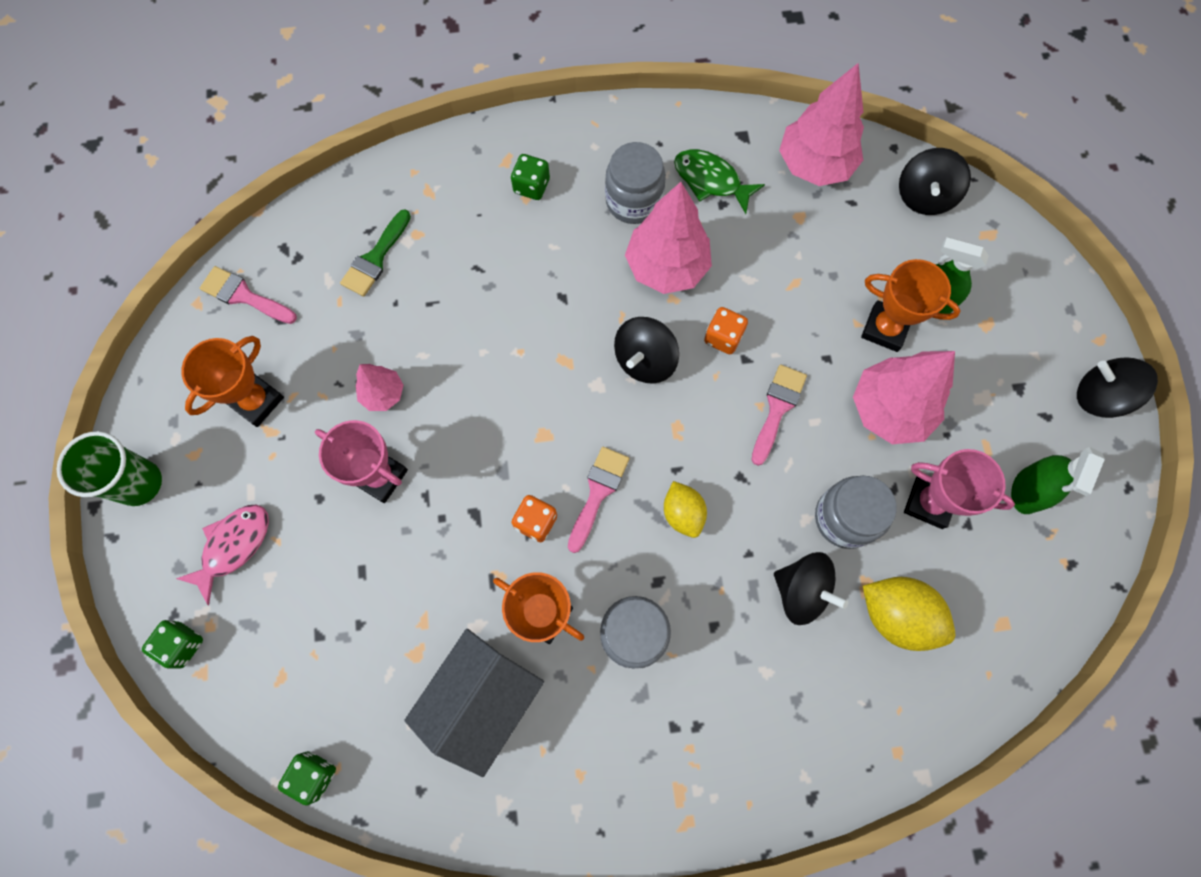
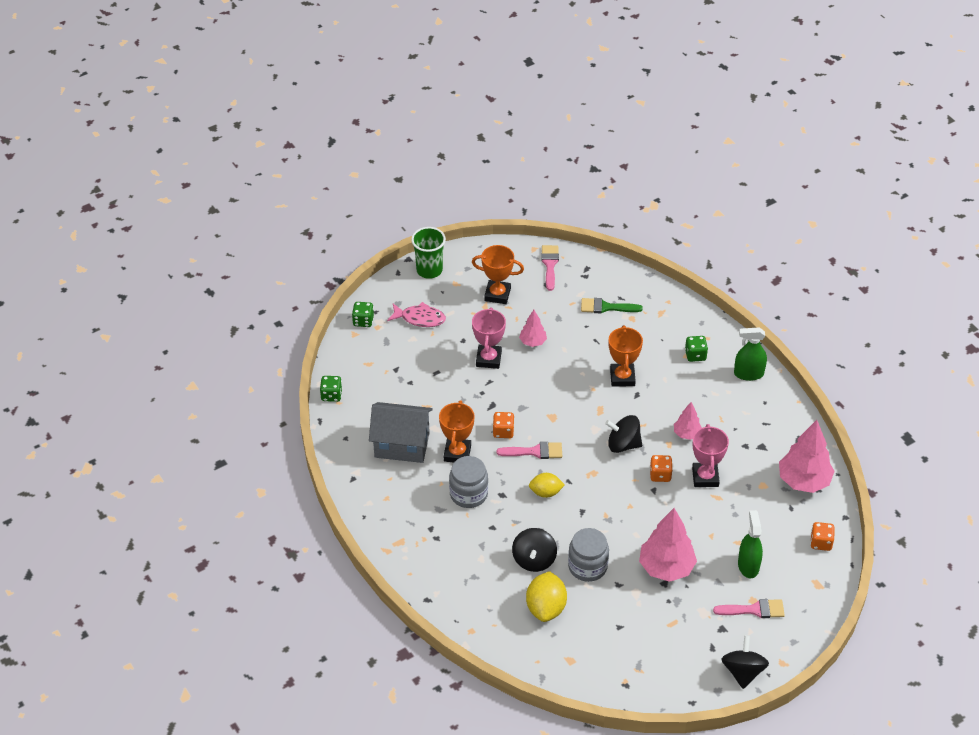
camera: 65 degrees right, 25 degrees down
grey jar [605,142,666,224] -> none
pink tree [625,182,712,294] -> pink tree [674,402,702,440], size x0.53
yellow lemon [664,481,707,538] -> yellow lemon turned 45 degrees clockwise [529,473,565,498]
green fish [674,149,765,214] -> none
pink brush [752,365,807,466] -> pink brush moved to [713,599,785,618]
orange trophy [861,259,960,352] -> orange trophy moved to [608,325,643,387]
black spinning top [899,148,971,215] -> orange dice [810,522,835,551]
pink trophy [904,449,1015,529] -> pink trophy moved to [692,424,729,487]
green spray bottle [1011,447,1105,514] -> green spray bottle moved to [734,327,767,381]

